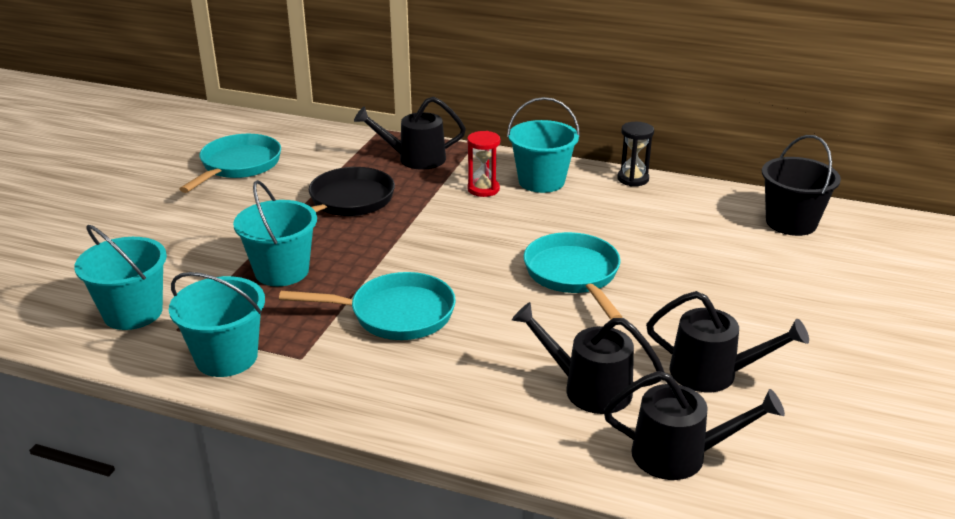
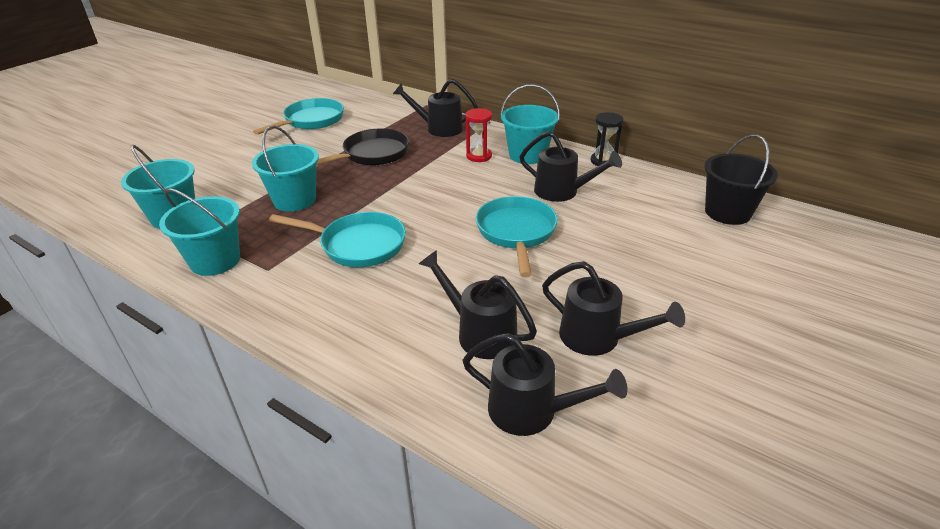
camera: 15 degrees right, 5 degrees up
none -> black watering can [520,131,622,202]

